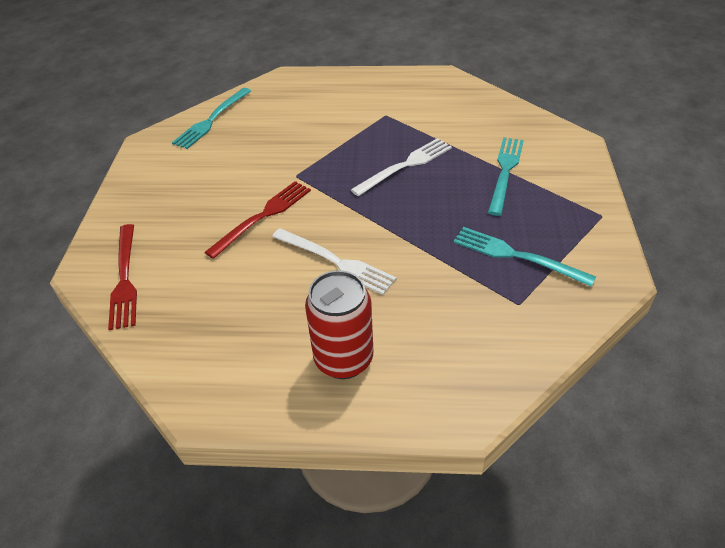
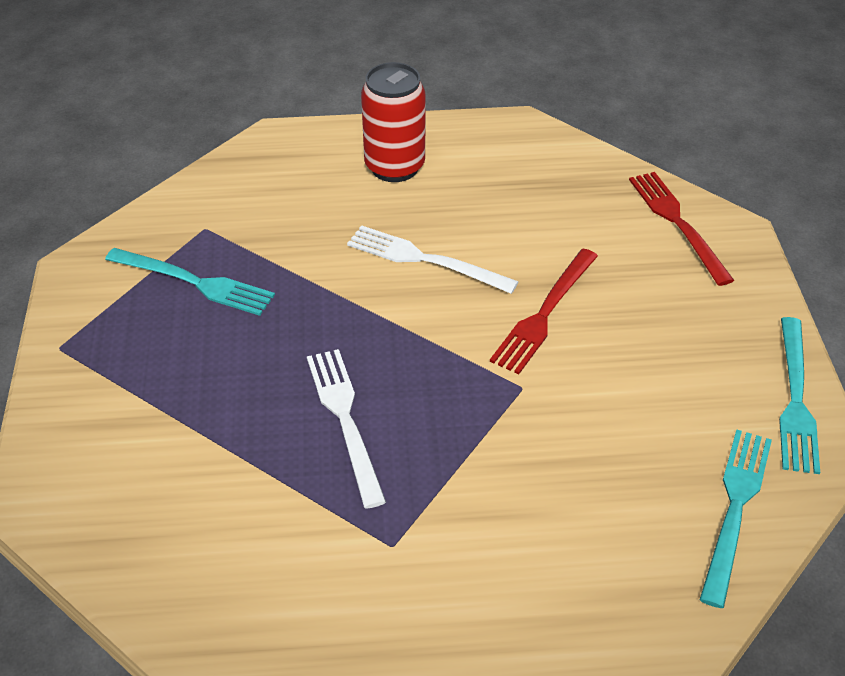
camera: 170 degrees right, 0 degrees up
white fork [351,138,452,196] -> white fork turned 120 degrees clockwise [307,349,386,509]
turquoise fork [488,137,524,216] -> turquoise fork moved to [779,317,820,474]

